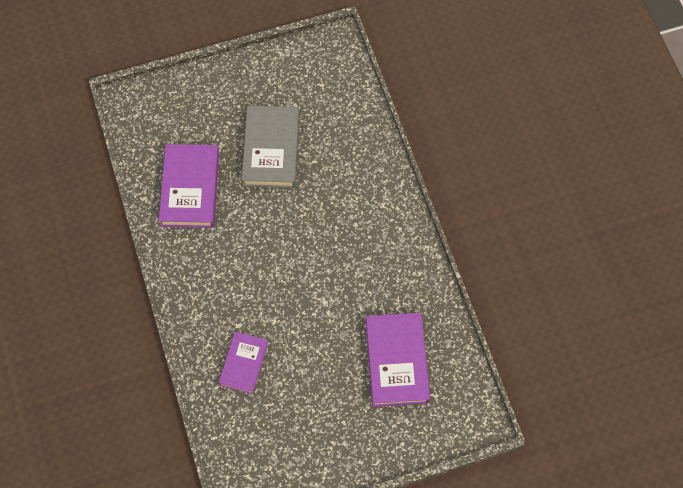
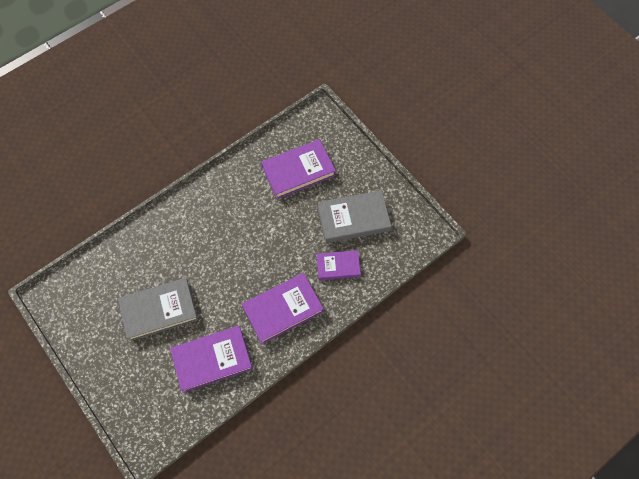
camera: 110 degrees left, 0 degrees up
none -> purple book [242,273,324,344]
none -> grey book [318,190,391,243]

